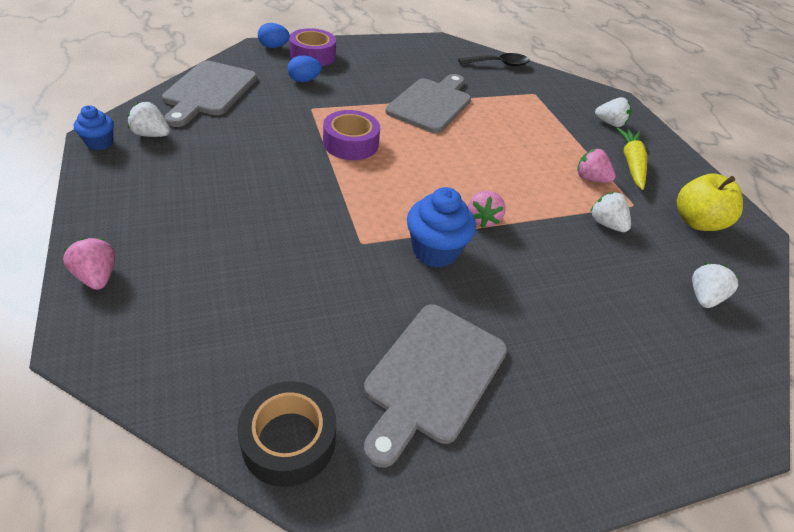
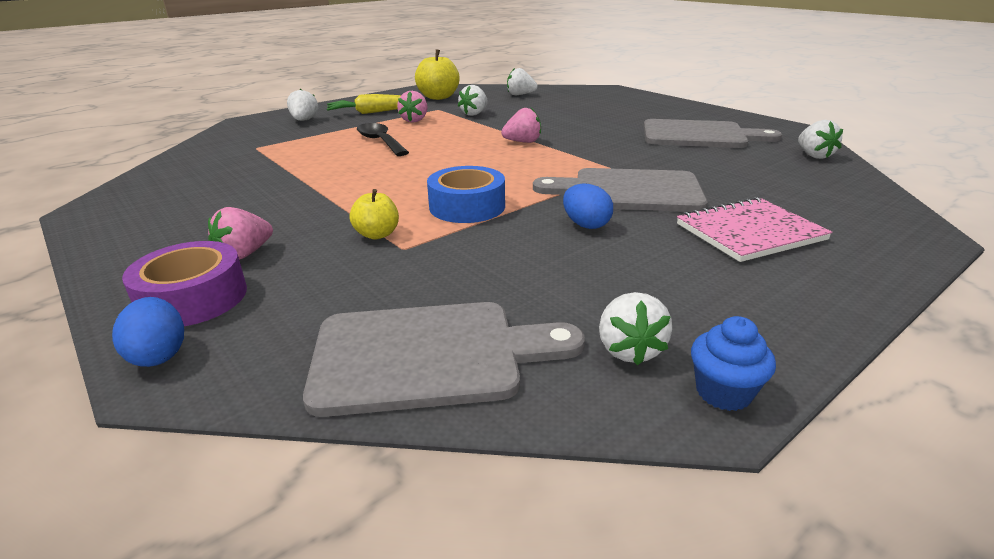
camera: 105 degrees left, 15 degrees down
pink strawberry [63,238,115,290] -> pink strawberry moved to [208,207,273,260]
black tape [237,381,336,487] -> white strawberry [798,120,843,159]
blue egg [287,55,321,82] -> blue egg moved to [563,184,613,229]
purple tape [323,110,380,160] -> blue tape [427,166,505,223]
grey cutting board [386,74,471,133] -> grey cutting board moved to [533,168,708,212]
blue cupcake [407,187,476,268] -> none
black spoon [458,53,530,66] -> black spoon moved to [357,123,409,156]
none -> yellow apple [349,189,399,239]
none -> pink notebook [677,197,832,262]

